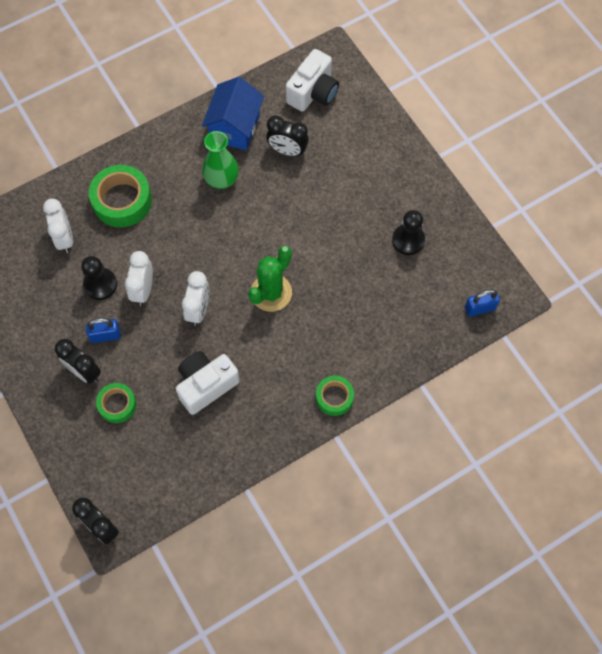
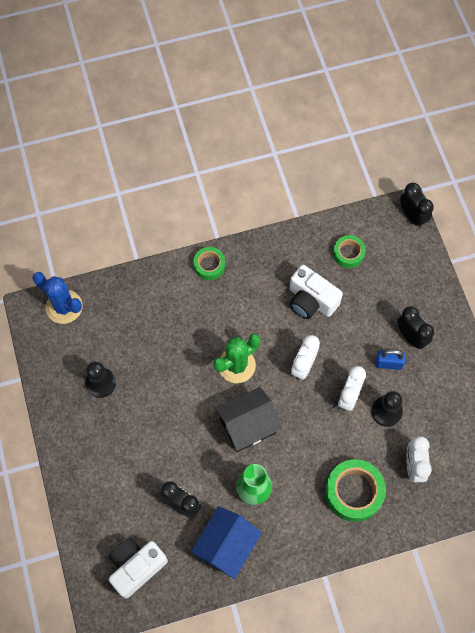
camera: 165 degrees left, 0 degrees up
green tape [96,383,137,423] -> green tape moved to [333,235,366,268]
white camera [176,351,240,415] -> white camera turned 60 degrees clockwise [289,265,343,319]
blue padlock [465,289,500,317] -> blue cactus [33,272,82,324]
none -> black house [215,387,282,452]

